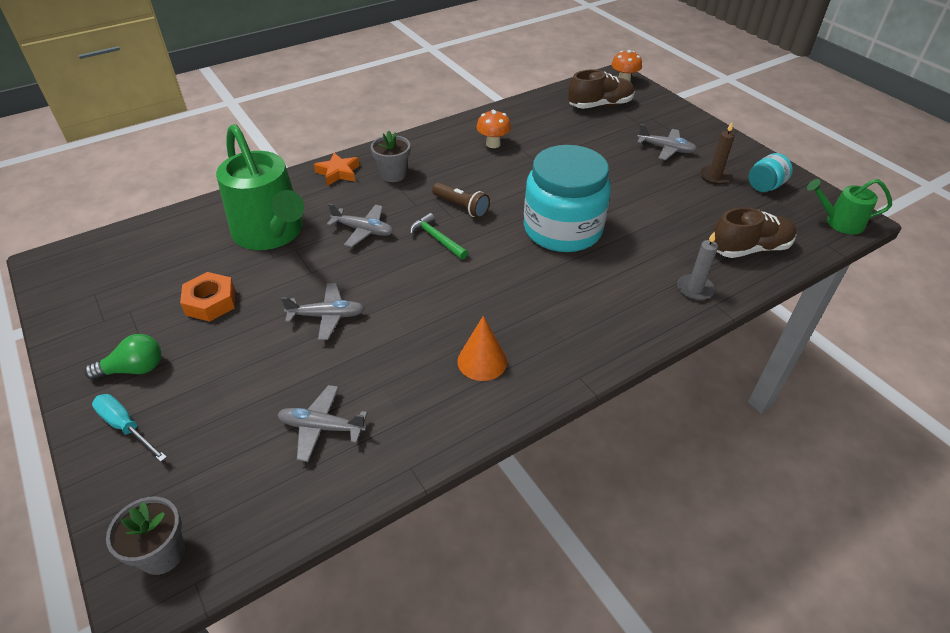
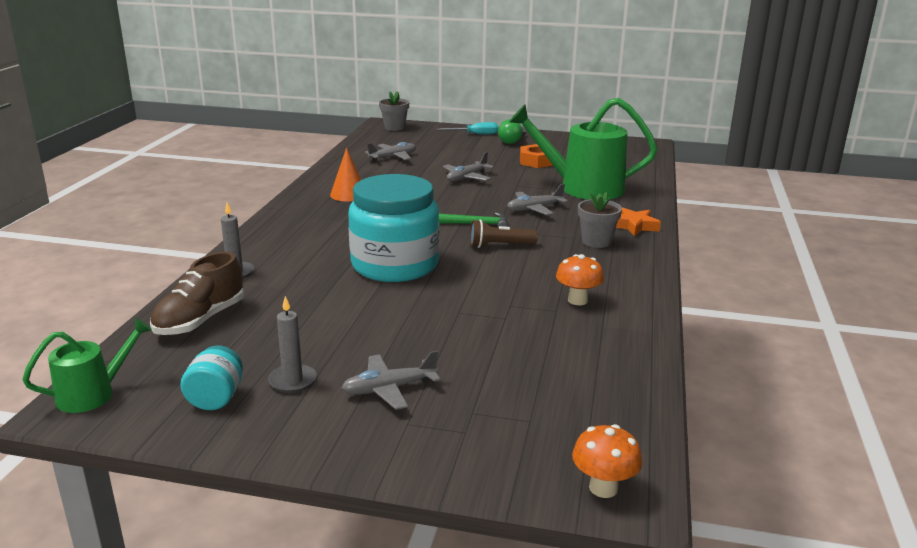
camera: 135 degrees right, 20 degrees down
brown shoe [568,70,635,109] -> none
brown candle [700,122,735,185] -> grey candle [268,296,317,393]

